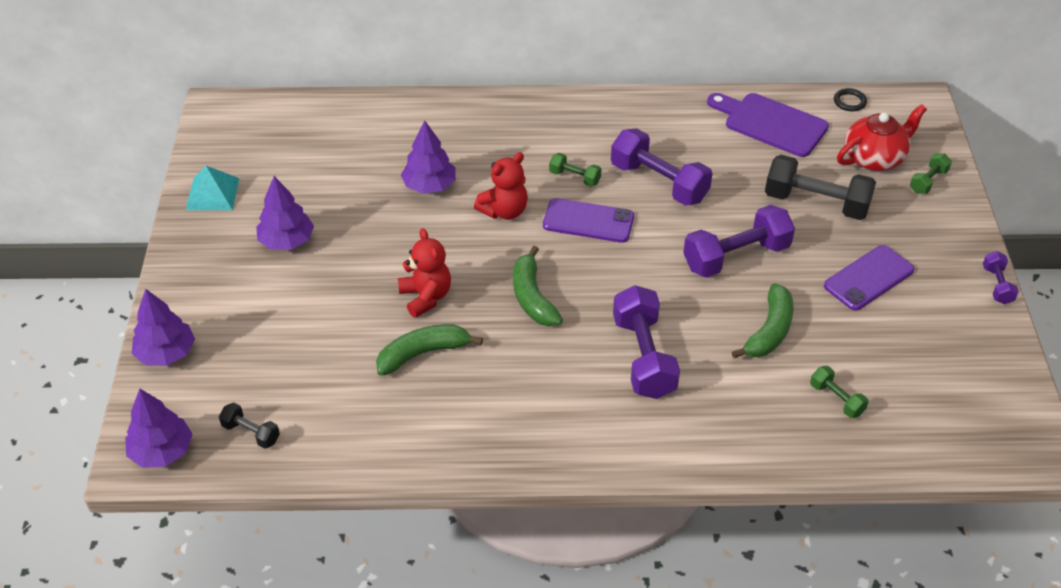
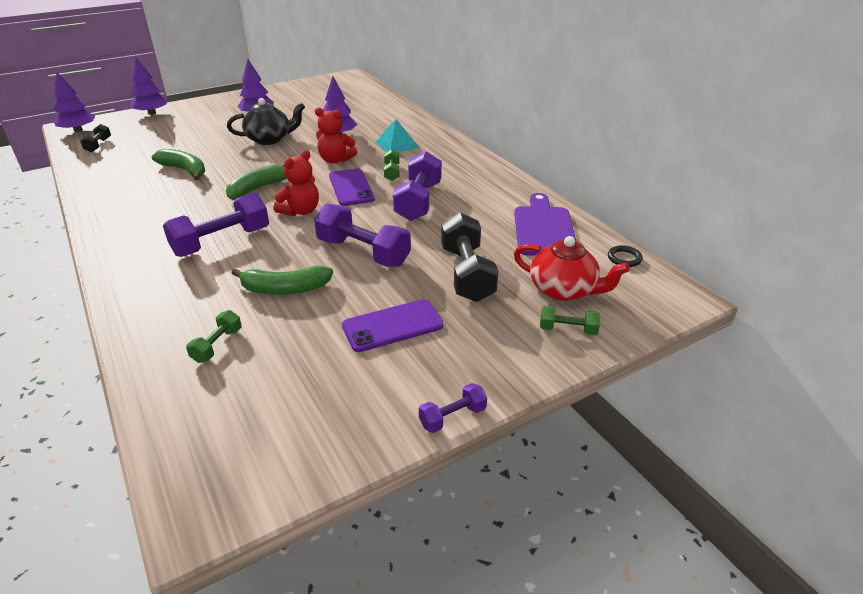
camera: 60 degrees right, 10 degrees down
turquoise pyramid [186,166,239,210] -> turquoise pyramid moved to [375,119,419,152]
red teddy bear [398,228,451,318] -> red teddy bear moved to [274,150,319,216]
purple phone [824,245,915,310] -> purple phone turned 45 degrees counterclockwise [342,299,443,352]
none -> black teapot [227,98,305,145]

